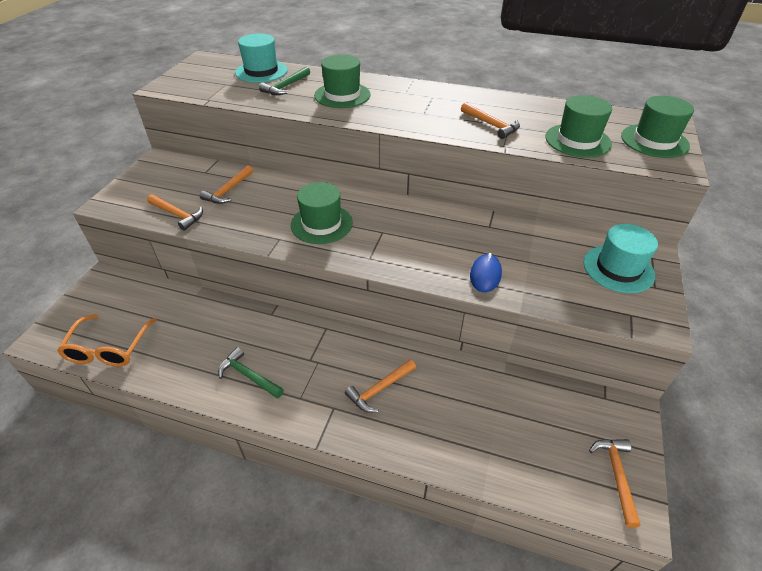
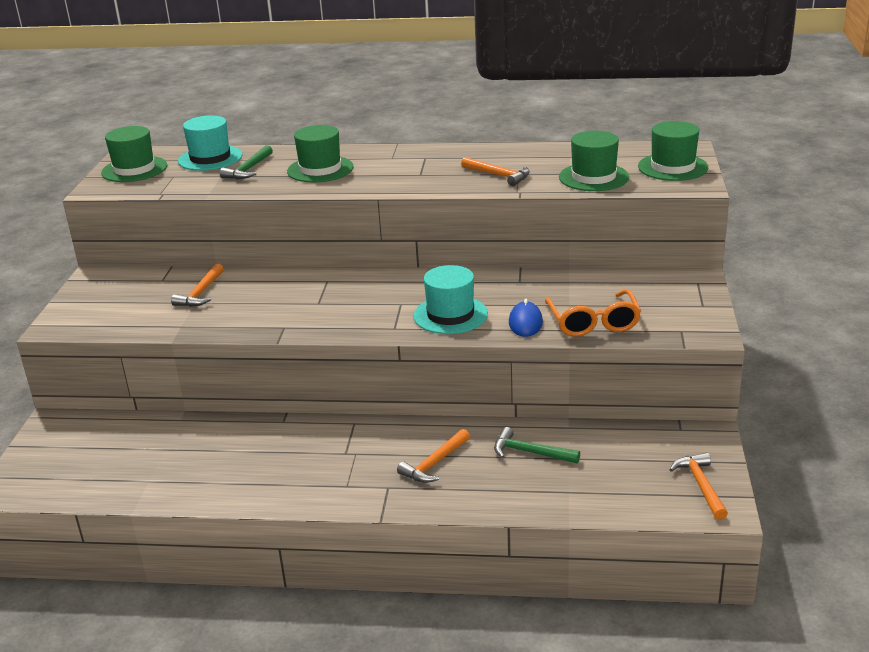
camera: 10 degrees left, 15 degrees down
orange glasses [57,314,157,367] -> orange glasses moved to [545,289,641,337]
orange hammer [147,194,203,230] -> none
green hammer [218,347,284,399] -> green hammer moved to [494,427,580,464]
green hat [291,182,353,244] -> green hat moved to [101,126,167,182]
turquoise hat [584,224,658,293] -> turquoise hat moved to [413,265,488,334]

